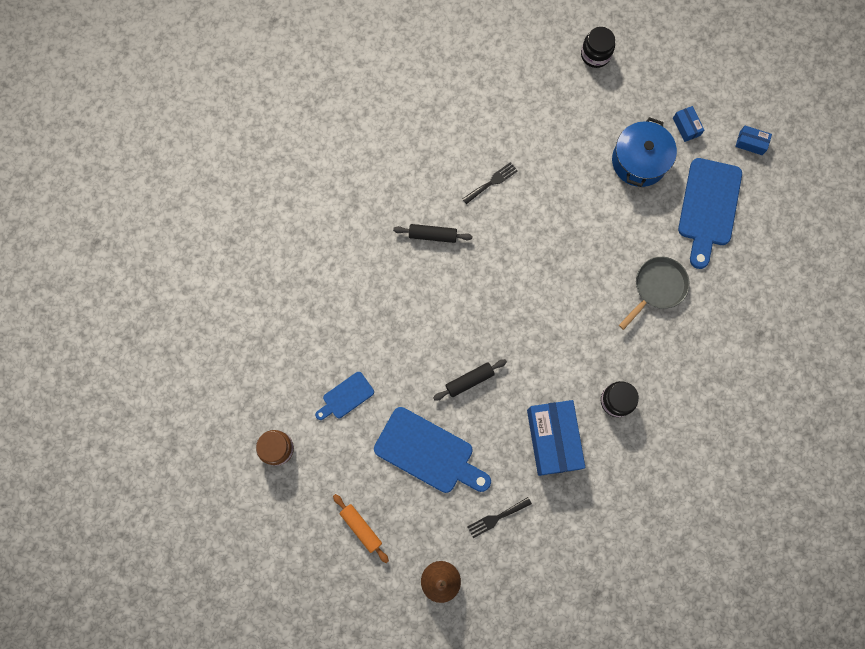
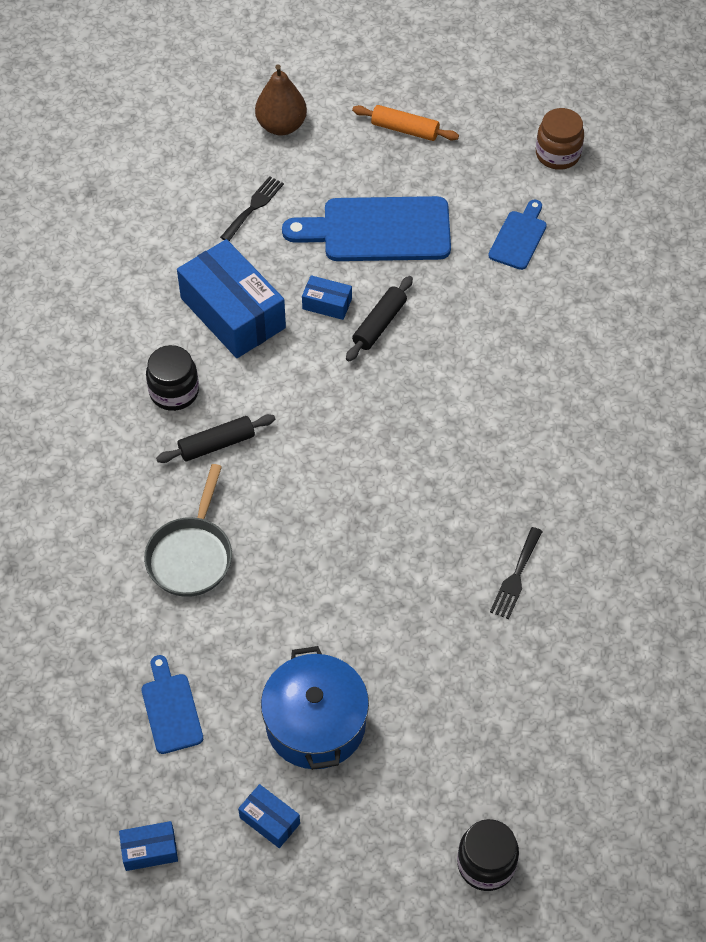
camera: 150 degrees right, 20 degrees down
black rolling pin [393,224,472,243] -> black rolling pin moved to [156,414,275,463]
blue cutting board [678,158,742,269] -> blue cutting board [141,655,203,754], size x0.53
none -> blue box [302,275,352,320]

